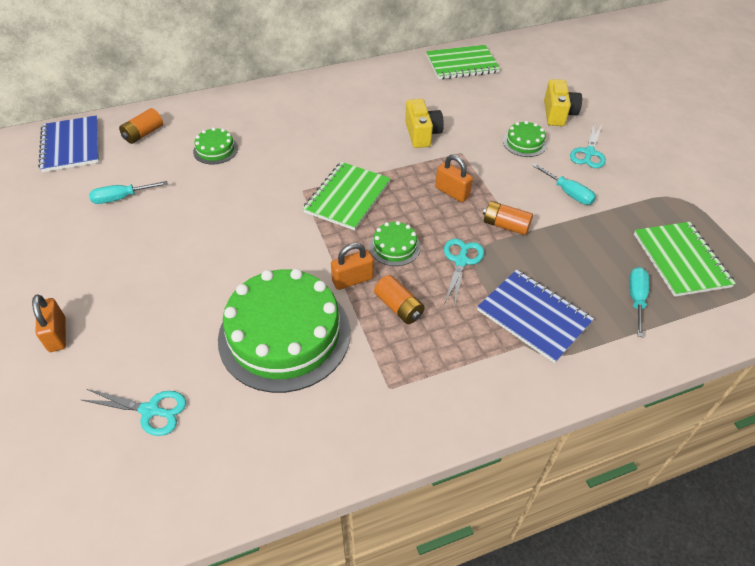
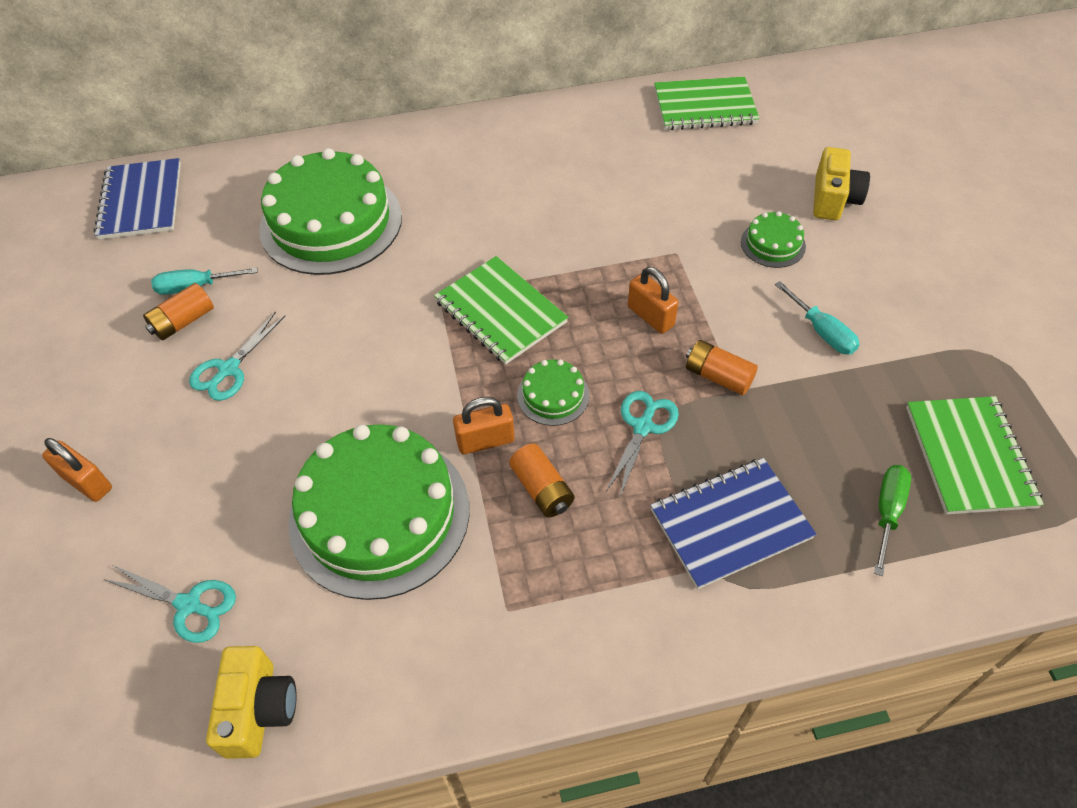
camera: 10 degrees right, 5 degrees up
orange padlock [32,294,66,352] -> orange padlock turned 45 degrees counterclockwise [42,438,112,502]
orange battery [119,108,163,144] -> orange battery moved to [143,283,214,341]
green cake [193,127,238,165] -> green cake [259,148,402,275], size x2.29
green notebook [303,162,391,231] -> green notebook turned 75 degrees counterclockwise [434,256,568,365]
yellow camera [405,99,444,148] -> yellow camera moved to [206,646,297,759]
blue notebook [477,270,594,363] -> blue notebook turned 75 degrees counterclockwise [650,458,817,589]
turquoise scissors [570,125,606,168] -> turquoise scissors moved to [189,311,285,401]
turquoise screwdriver [629,267,649,338] -> green screwdriver [874,465,911,576]

